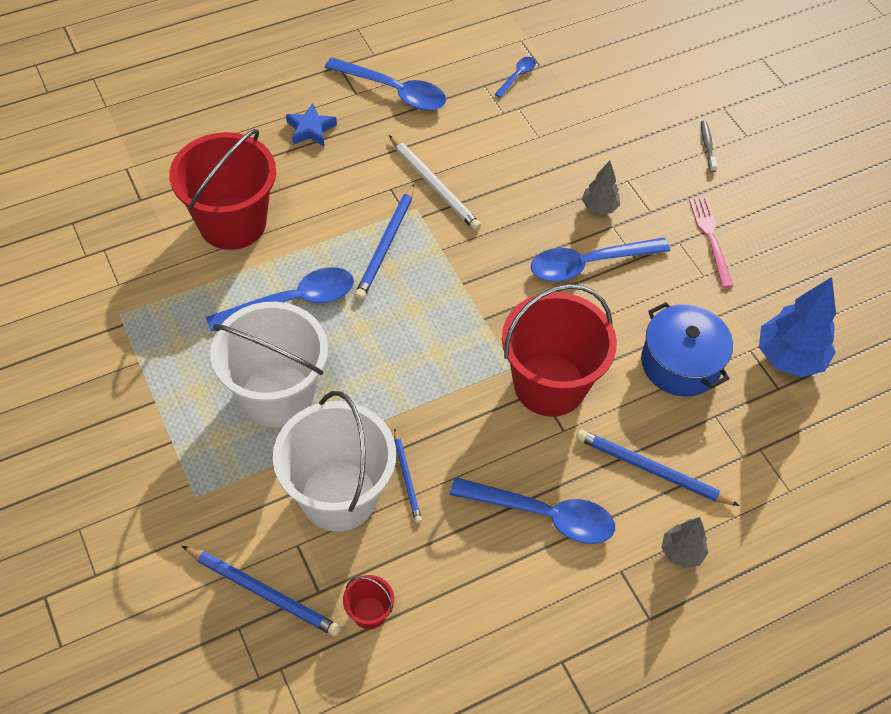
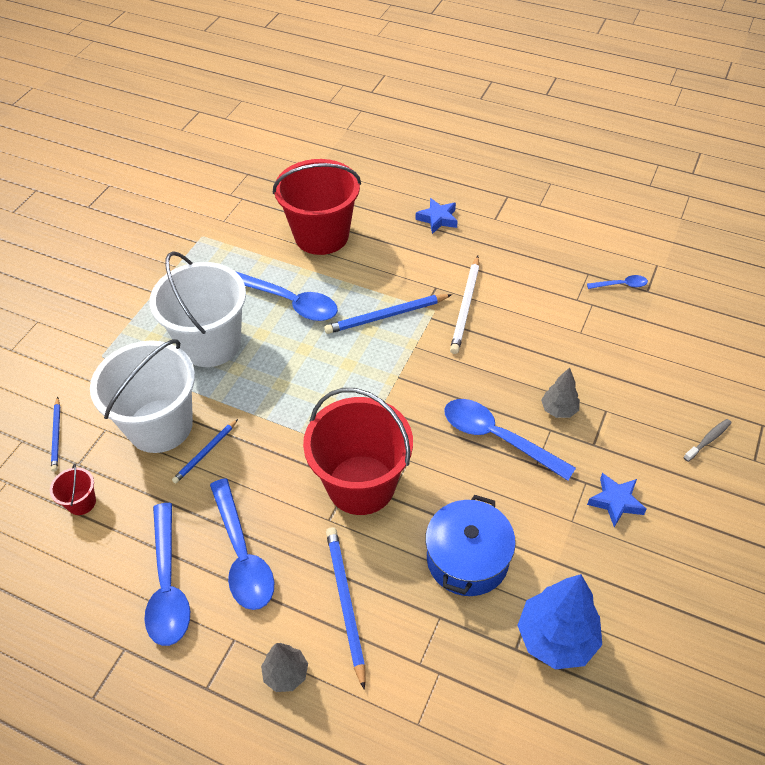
camera: 55 degrees right, 5 degrees down
blue pencil [182,546,341,637] -> blue pencil [51,397,60,472], size x0.61
blue spoon [325,57,446,111] -> blue spoon moved to [144,503,190,646]
pink fork [689,197,733,288] -> blue star [587,473,647,527]

